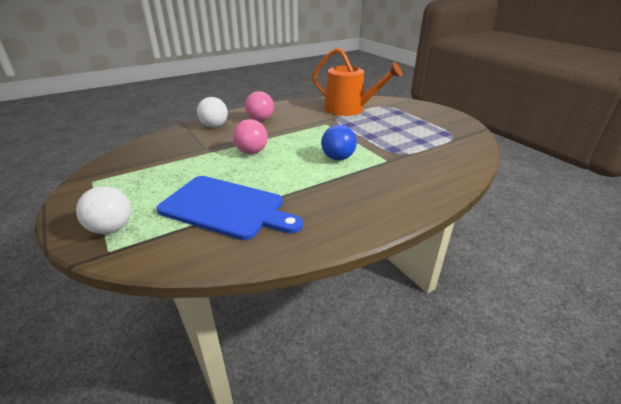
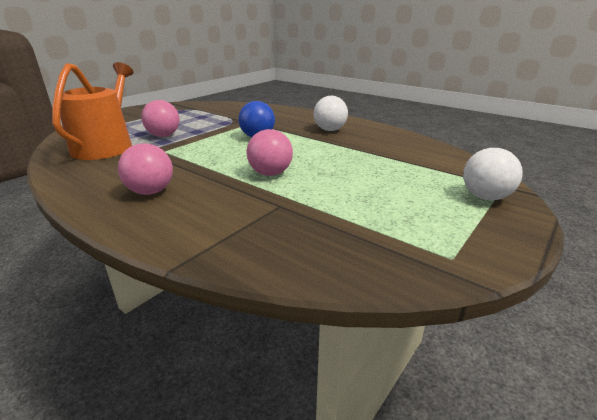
camera: 110 degrees left, 5 degrees down
blue cutting board [157,176,303,240] -> none
white ball [197,97,228,128] -> white ball moved to [314,96,348,131]
none -> pink ball [141,100,180,137]

